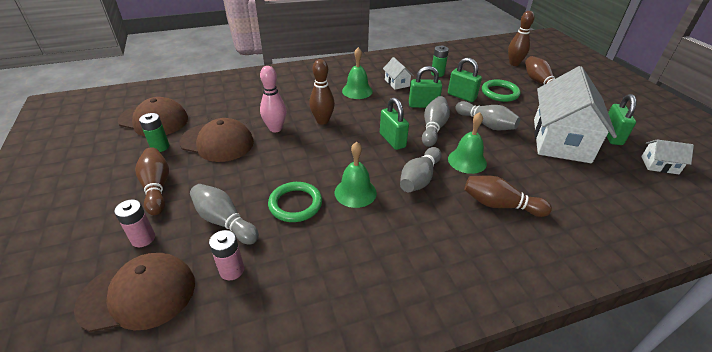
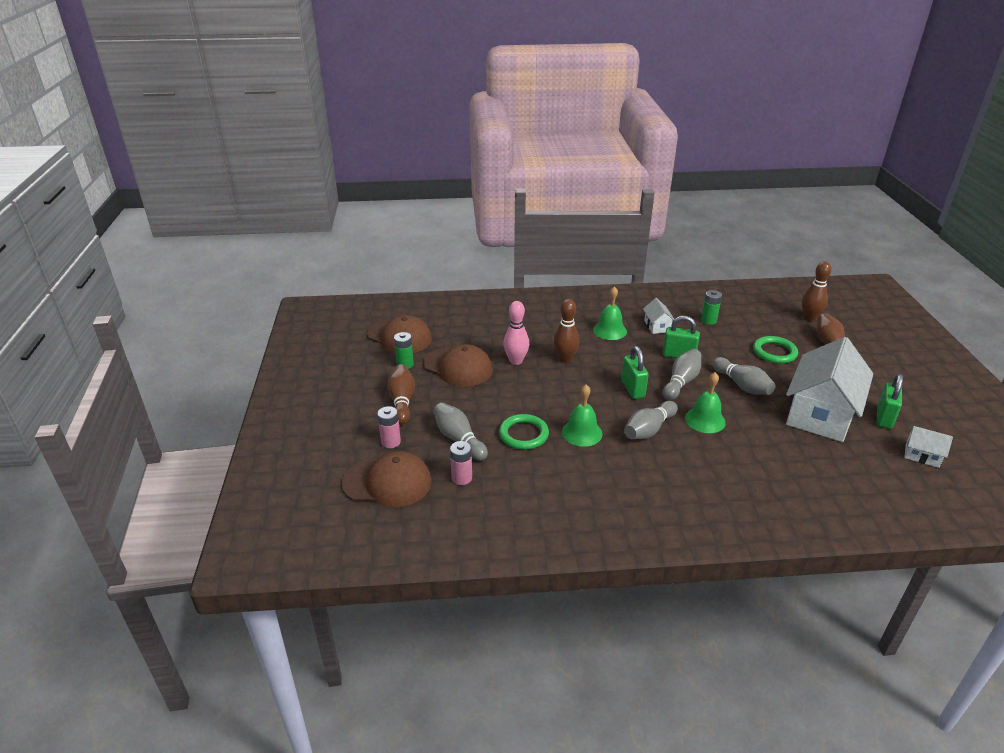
camera: 15 degrees right, 5 degrees down
green padlock [448,58,482,102] -> none
brown bowling pin [464,176,552,217] -> none

